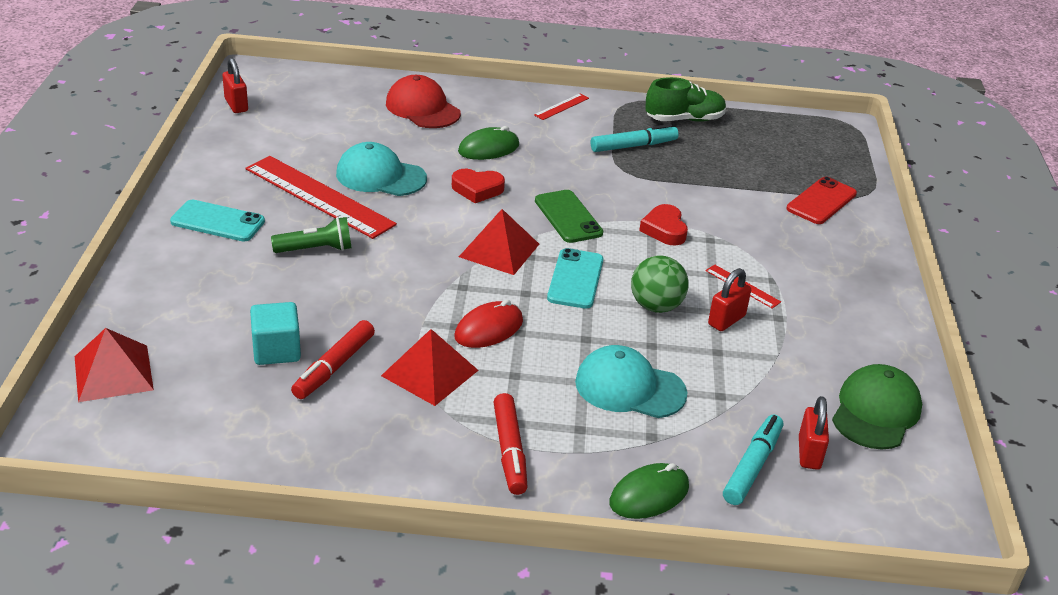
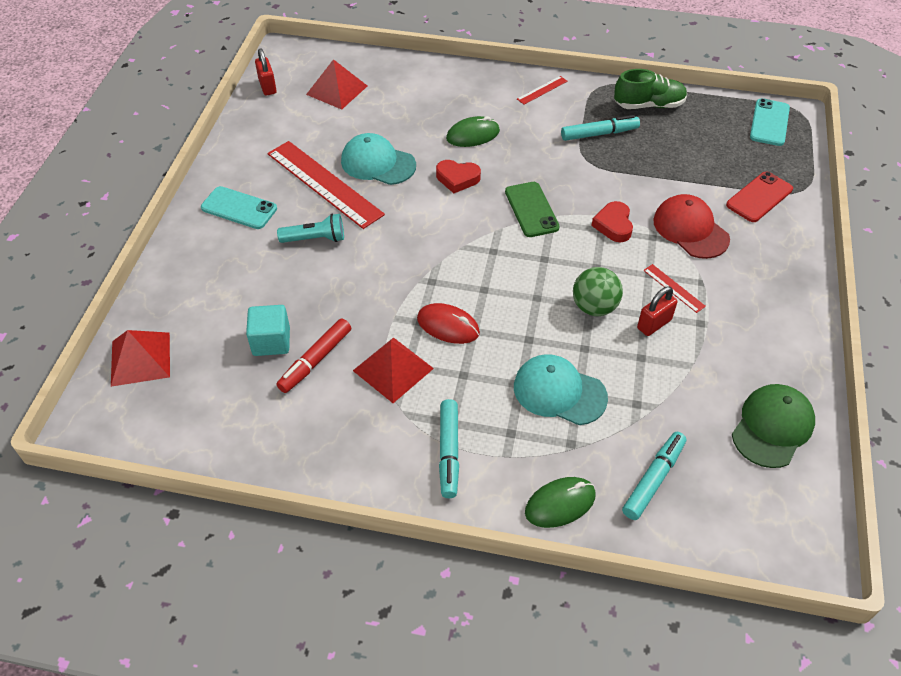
camera: 10 degrees right, 15 degrees up
green flashlight [271,217,352,253] -> turquoise flashlight [277,214,344,243]
red cap [386,75,461,128] -> red cap moved to [653,194,730,259]
red mouse [454,300,523,348] -> red mouse turned 60 degrees clockwise [417,303,480,344]
red pyramid [459,209,539,275] -> red pyramid moved to [306,59,367,109]
red marker [493,393,527,495] -> turquoise marker [439,399,459,498]
turquoise phone [547,248,603,309] -> turquoise phone moved to [750,98,790,146]
red padlock [799,396,829,470] -> none

